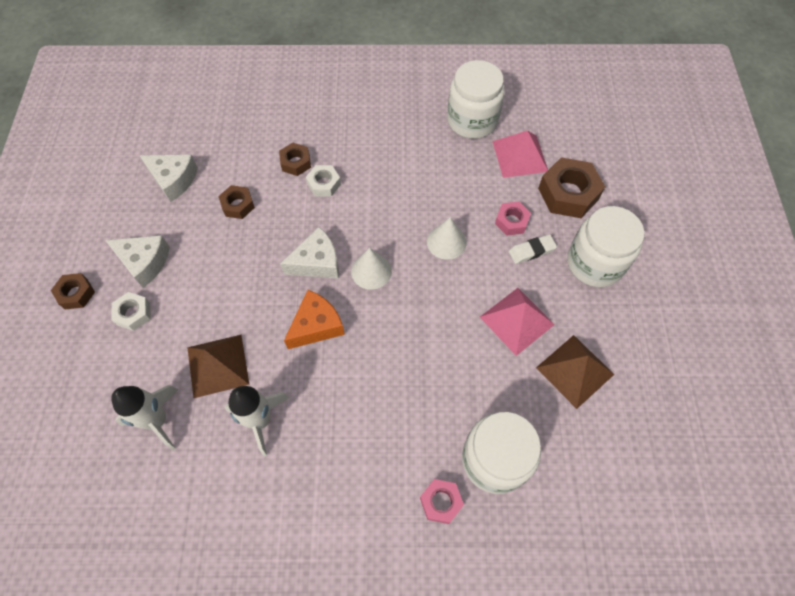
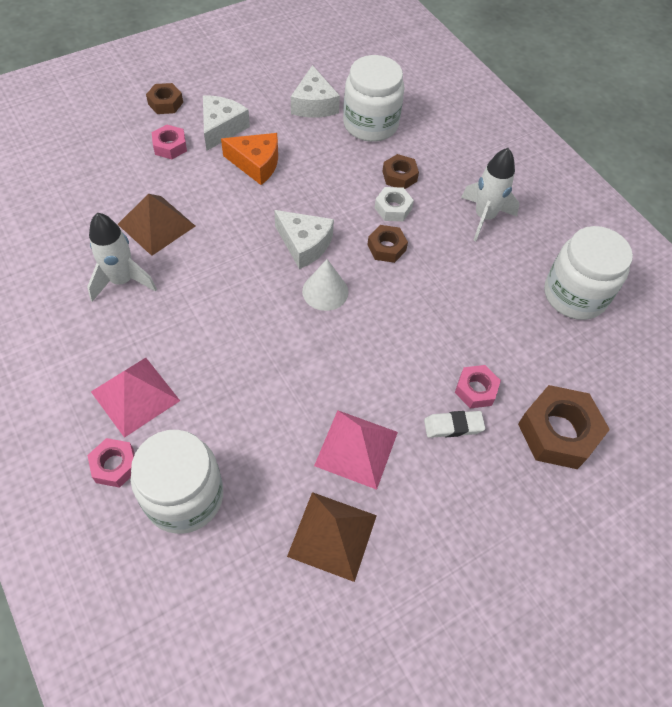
camera: 55 degrees right, 5 degrees down
white cheese [105,235,170,288] -> white cheese turned 150 degrees counterclockwise [203,95,250,151]
white nut [111,292,151,331] -> pink nut [151,125,187,159]
white rocket [112,385,179,451] -> white rocket moved to [461,148,520,241]
brown nut [218,185,255,219] -> brown nut moved to [367,225,408,263]
orange cheese [284,290,345,349] -> orange cheese moved to [221,133,278,185]
white cone [427,217,467,260] -> none
pink pyramid [492,131,548,178] -> pink pyramid moved to [91,358,180,438]
white eraser [509,234,557,264] -> white eraser turned 45 degrees counterclockwise [424,411,485,438]
white jar [567,206,645,287] -> white jar moved to [343,55,405,142]

